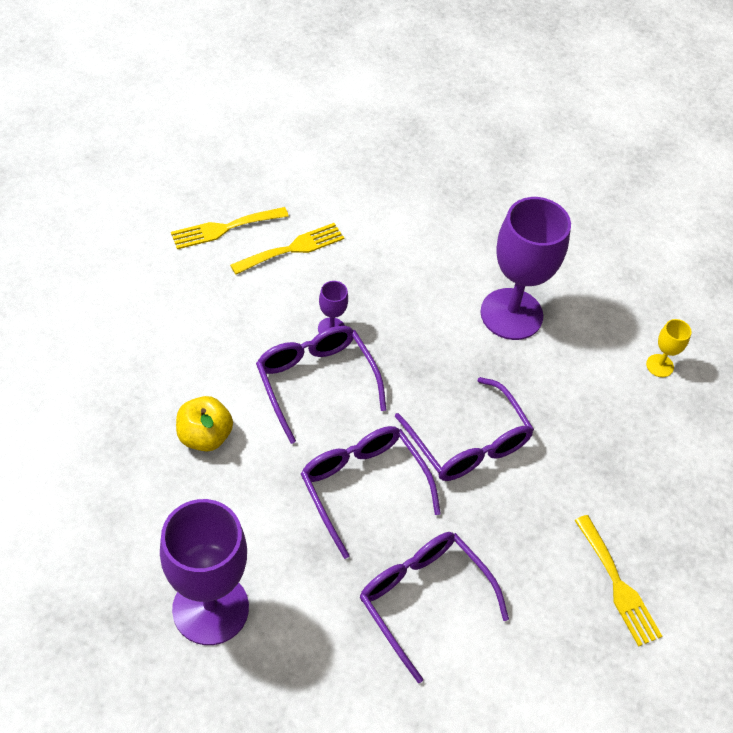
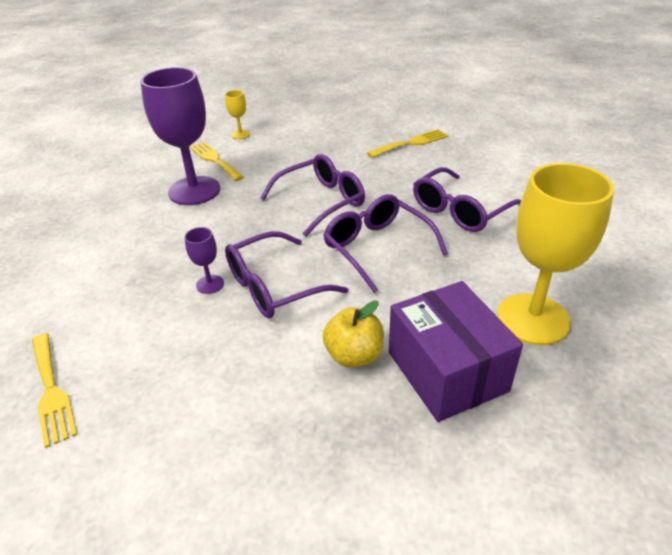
camera: 90 degrees left, 15 degrees down
purple goblet [160,499,249,645] -> yellow goblet [497,163,614,345]
yellow fork [230,223,344,275] -> yellow fork moved to [189,142,244,181]
purple glasses [301,426,441,559] -> purple glasses turned 90 degrees clockwise [323,194,448,293]
none -> purple box [389,281,523,422]

